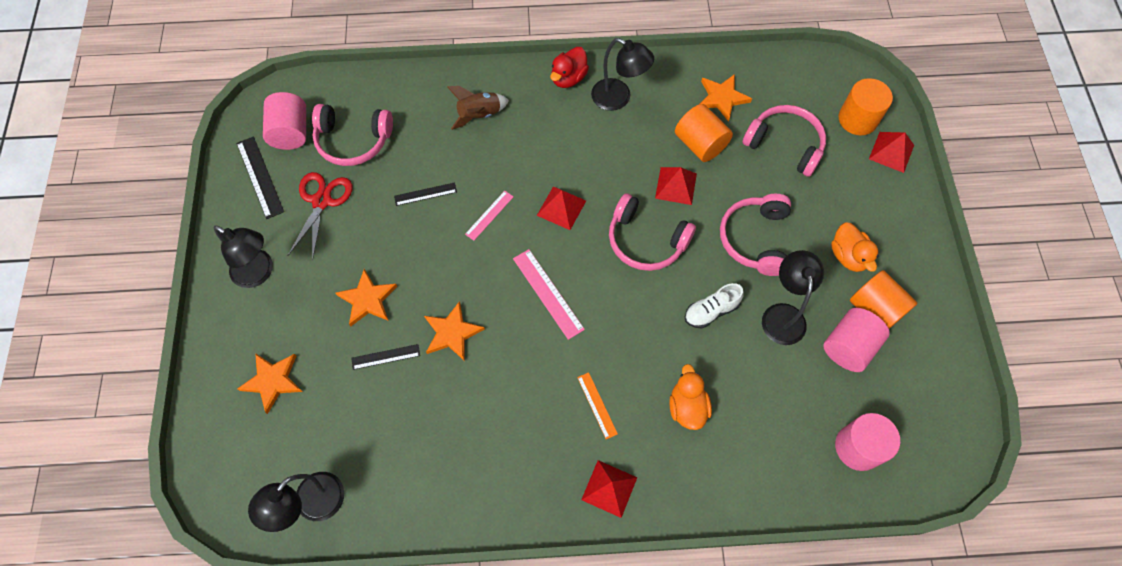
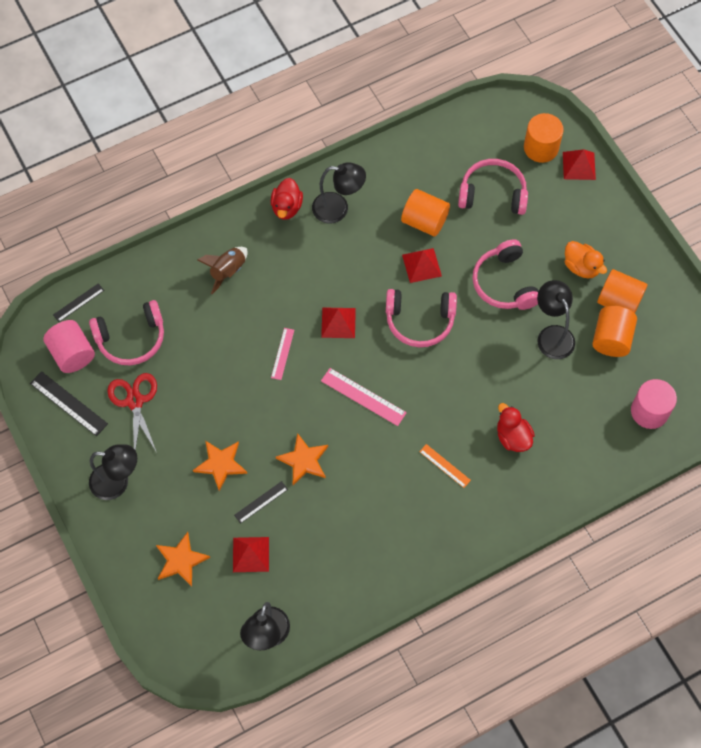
camera: 25 degrees left, 0 degrees up
black ruler [394,182,457,206] -> black ruler moved to [53,283,104,322]
red pyramid [581,460,637,518] -> red pyramid moved to [233,537,269,572]
orange duck [669,364,712,430] -> red duck [497,403,535,452]
white shoe [685,283,744,329] -> none
orange star [700,74,752,122] -> none
pink cylinder [823,308,890,372] -> orange cylinder [592,306,637,357]

